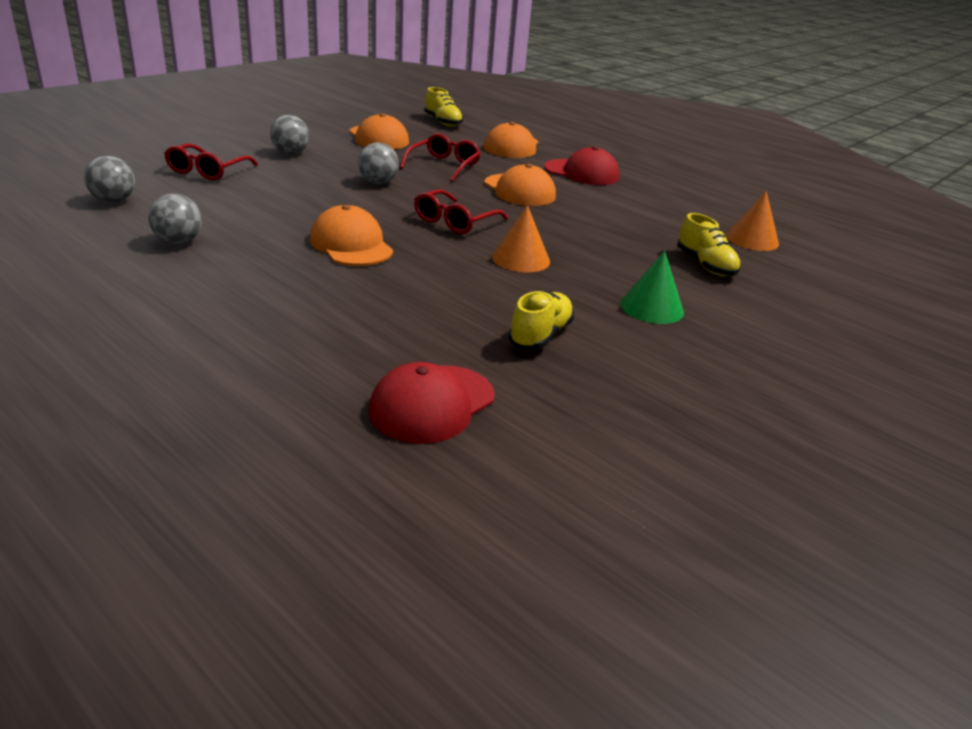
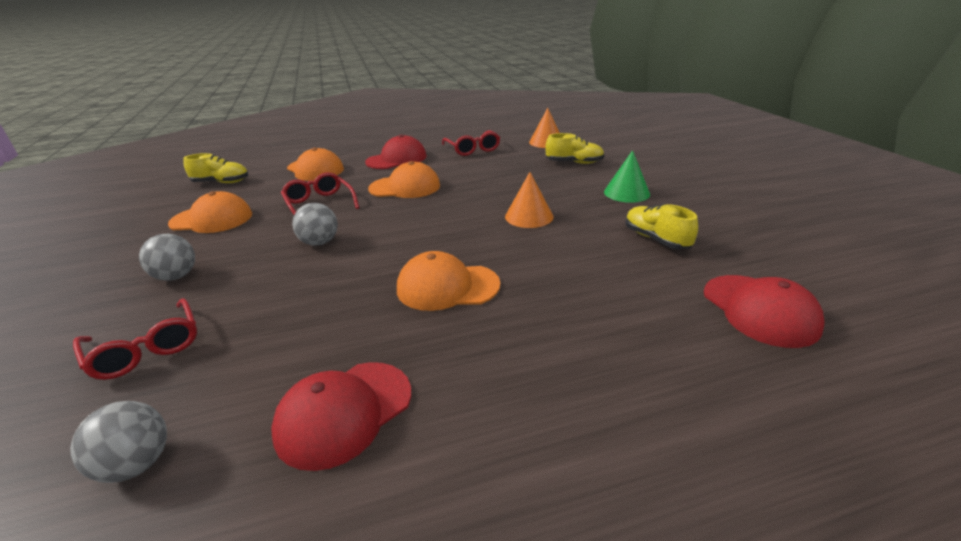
camera: 55 degrees left, 0 degrees up
grey ball [148,194,202,244] -> red cap [271,362,411,471]
red glasses [414,189,508,234] -> red glasses moved to [442,130,500,156]

